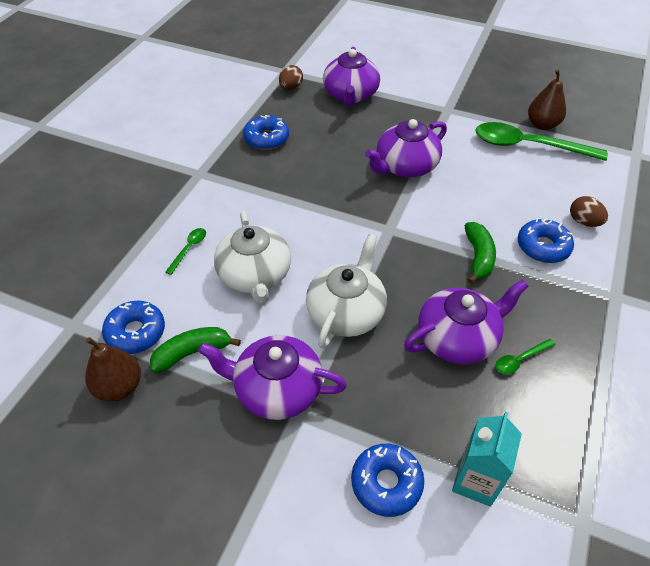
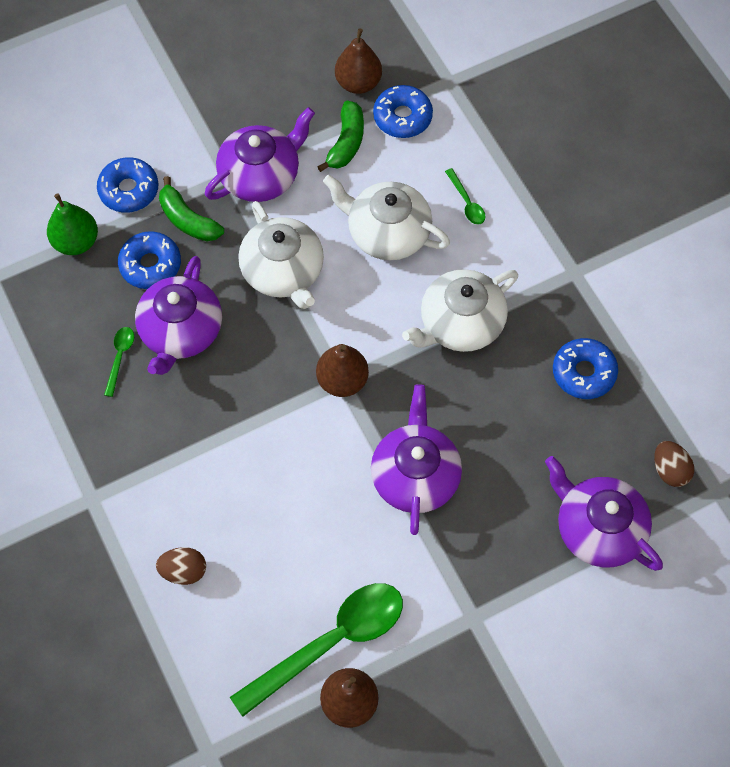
camera: 130 degrees right, 15 degrees up
turquoise carton [452,412,522,507] -> green pear [47,193,98,255]
green banana [465,222,496,284] -> green banana moved to [159,176,224,241]
blue donut [518,219,574,263] -> blue donut moved to [118,231,181,289]
none -> brown pear [316,344,369,397]
none -> white teapot [402,269,518,352]

